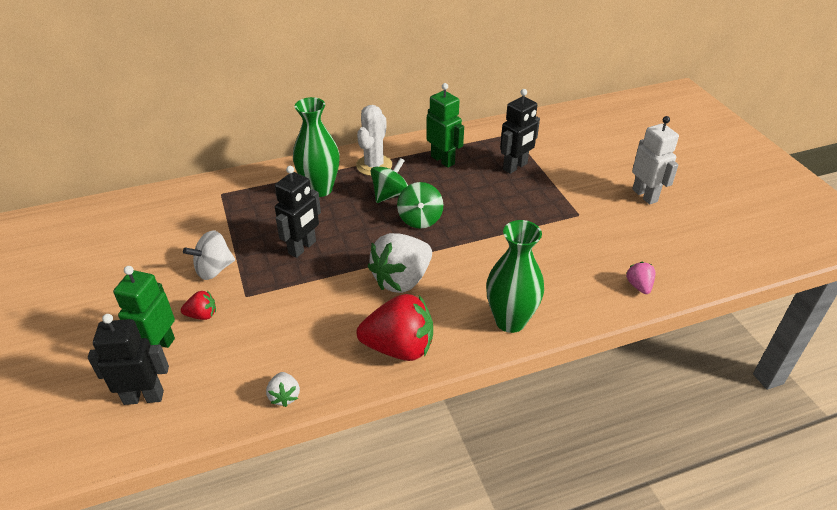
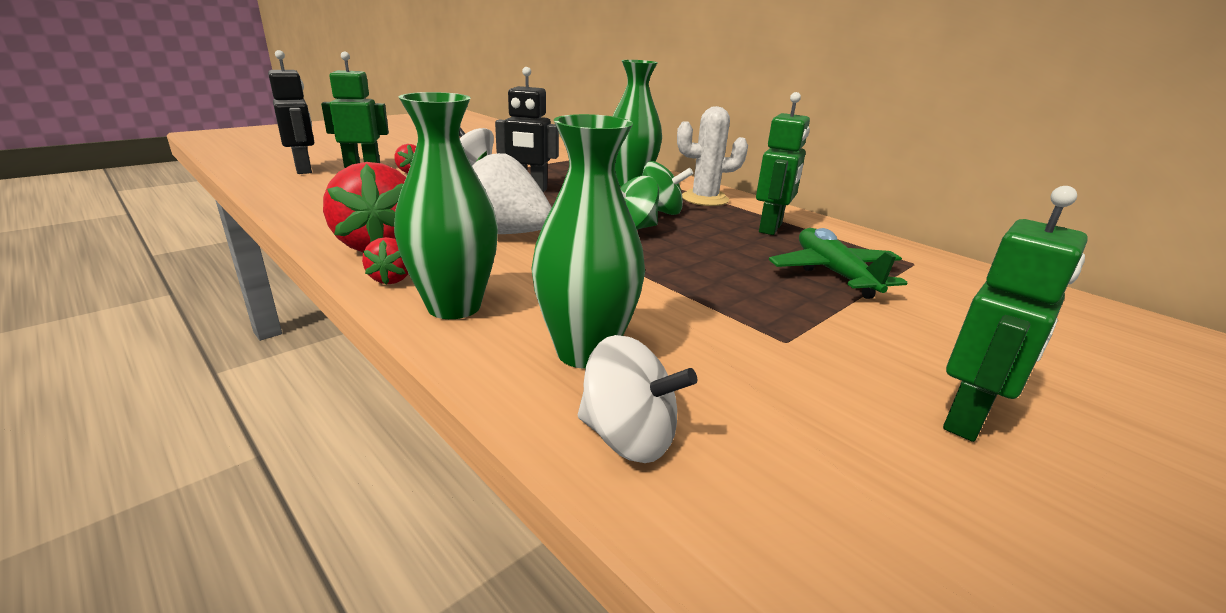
camera: 65 degrees right, 15 degrees down
white strawberry [266,372,300,407] -> none
black robot [500,89,540,174] -> green plane [769,228,907,299]
pink strawberry [626,262,655,294] -> white spinning top [578,335,697,463]
white robot [632,116,679,204] -> green robot [943,186,1088,442]
none -> red strawberry [362,237,408,284]
none -> green vase [531,114,645,369]

